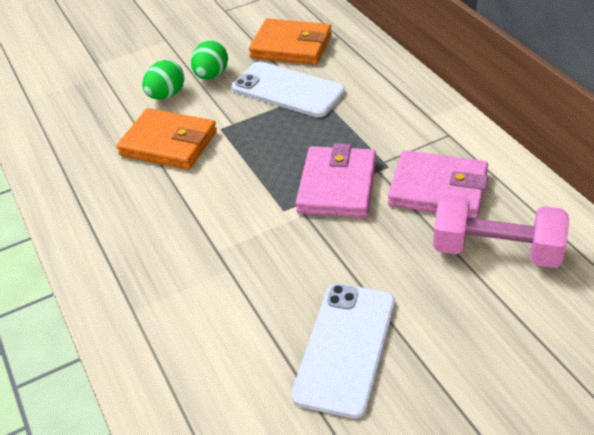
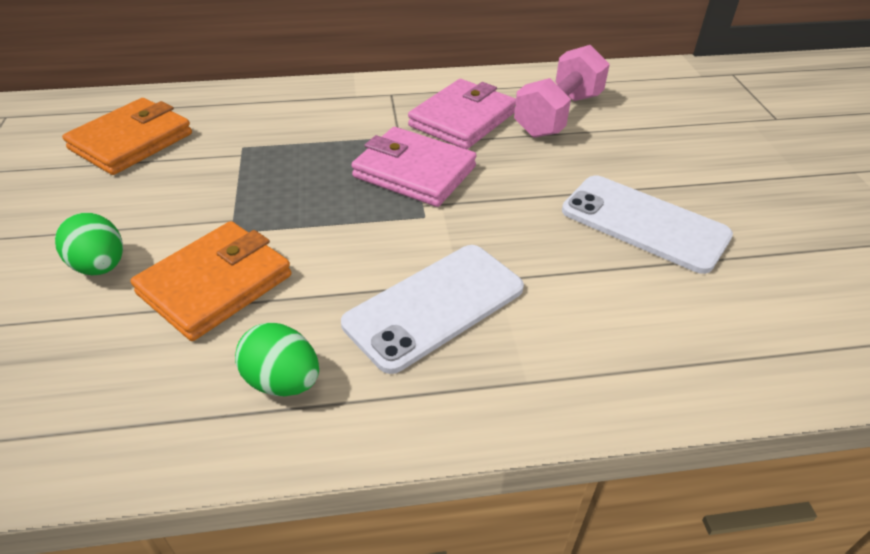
camera: 75 degrees left, 0 degrees up
green egg [191,41,228,80] -> green egg moved to [235,323,319,396]
white phone [232,62,345,117] -> white phone moved to [341,245,524,374]

